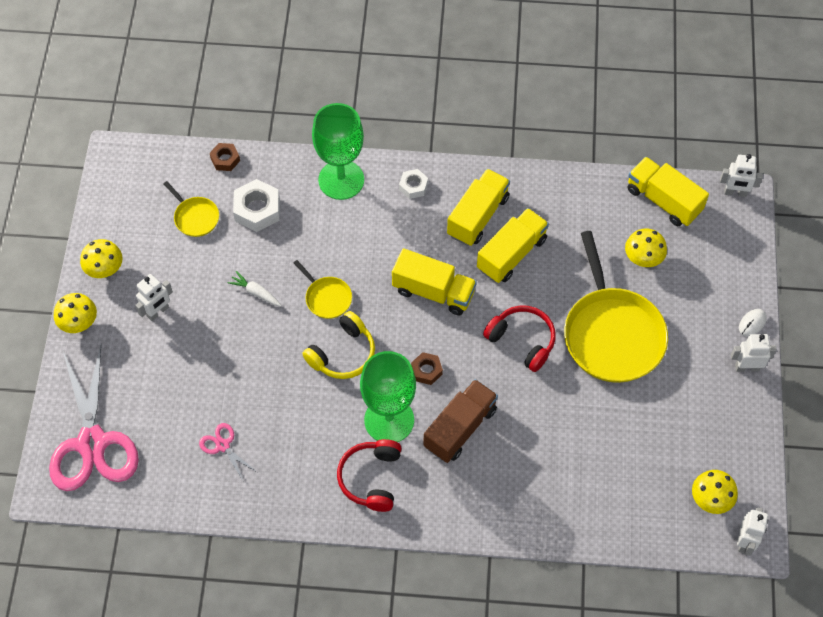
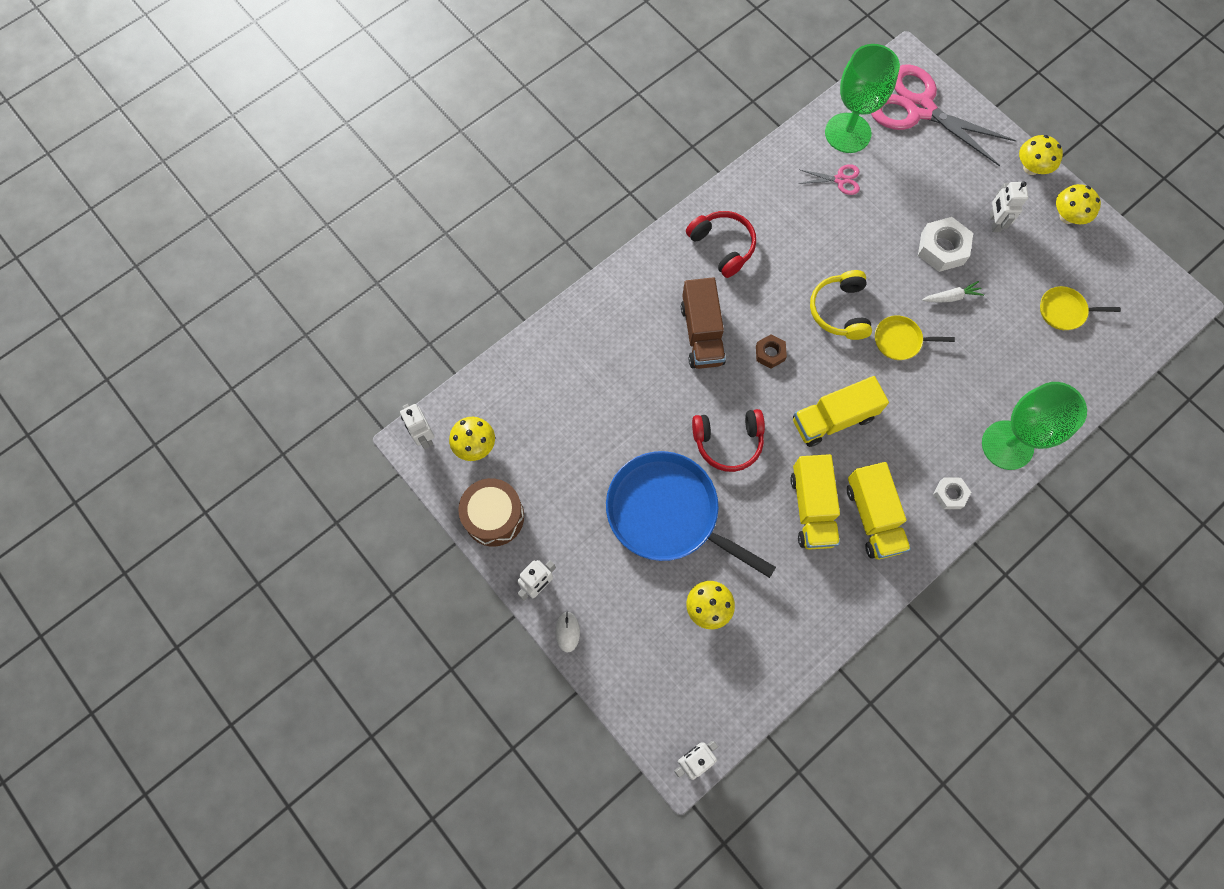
camera: 135 degrees right, 10 degrees up
brown nut [210,143,240,171] -> none
white nut [233,179,280,232] -> white nut moved to [918,217,973,272]
green goblet [360,351,416,442] -> green goblet moved to [825,44,900,153]
yellow pan [564,231,668,383] -> blue pan [606,451,776,578]
yellow truck [628,157,709,226] -> none
none -> brown drum [458,478,524,547]

